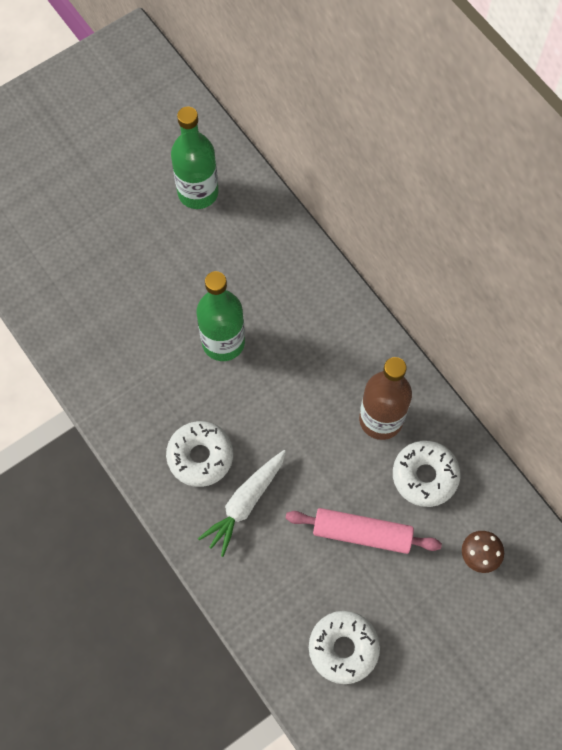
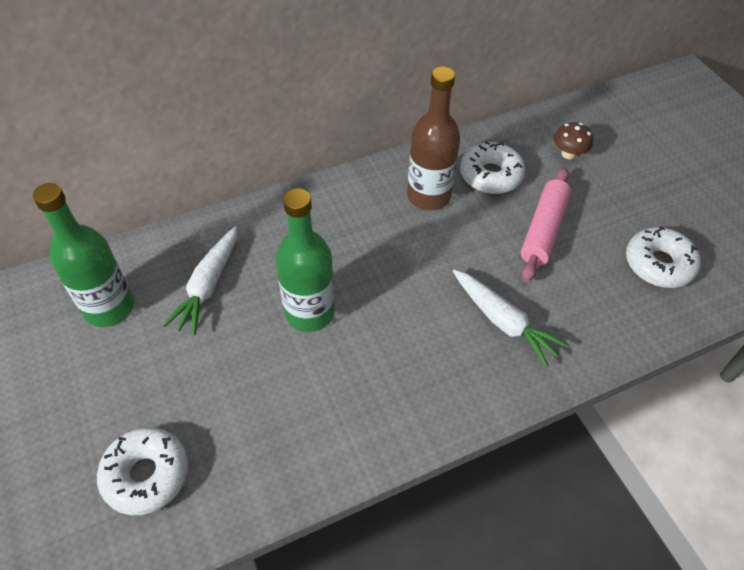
camera: 80 degrees left, 15 degrees down
white donut [166,421,233,487] -> white donut moved to [97,427,188,515]
none -> white carrot [163,226,237,335]

